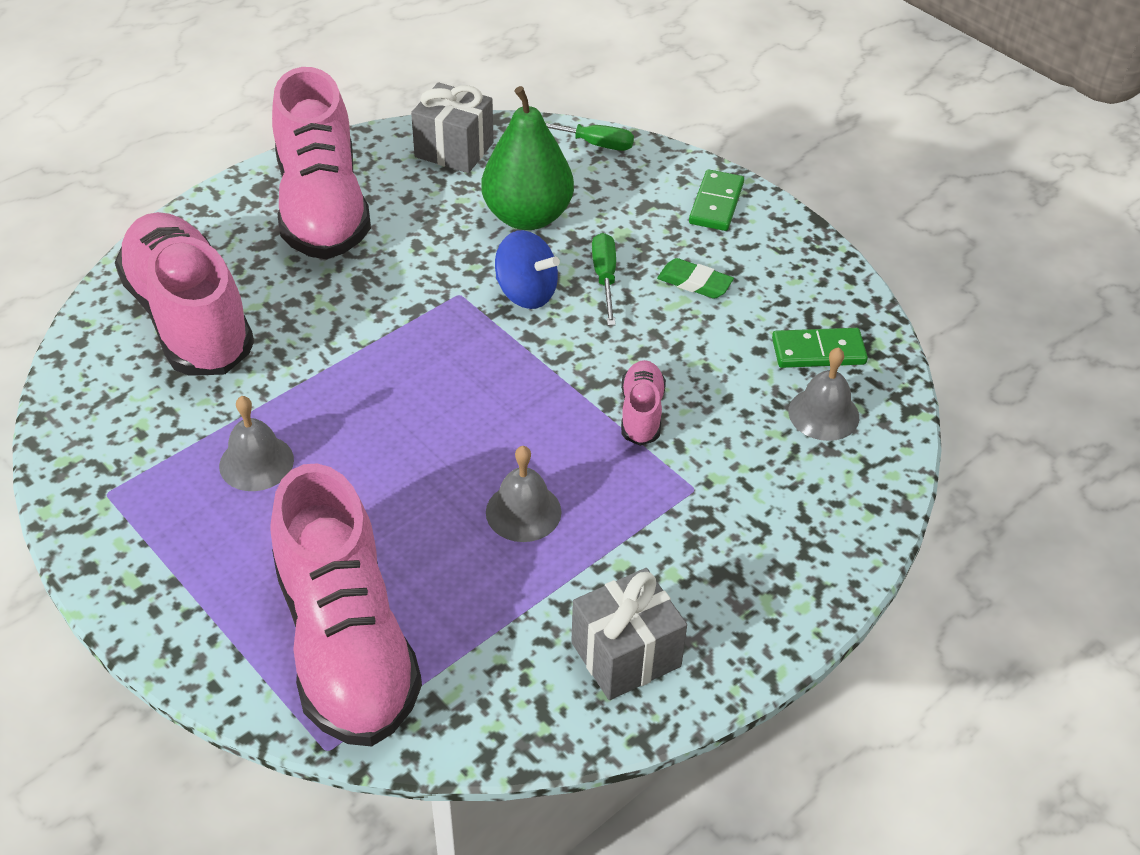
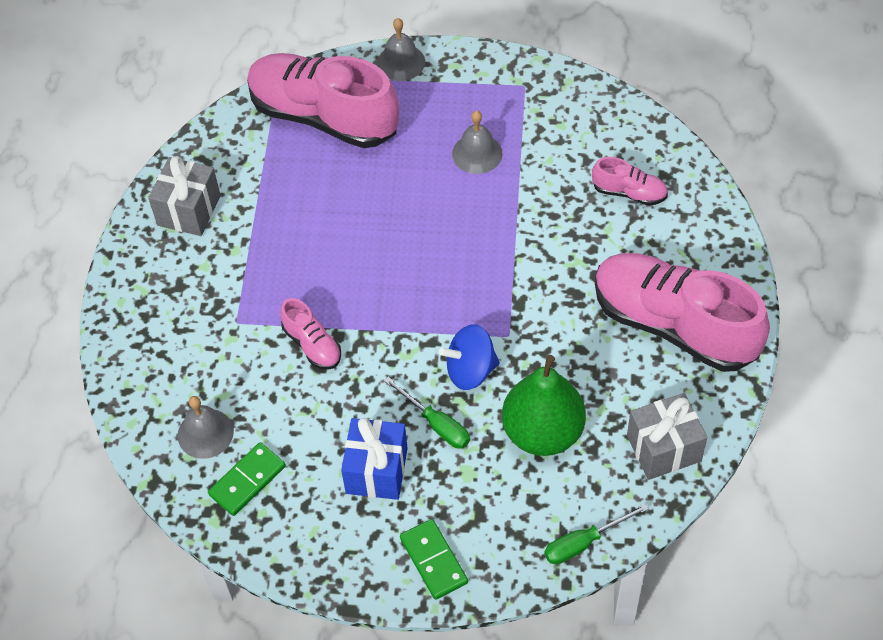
camera: 140 degrees right, 10 degrees up
pink shoe [115,212,254,376] -> pink shoe [592,157,668,206], size x0.44
grey bell [486,446,561,542] -> grey bell moved to [377,18,425,81]
green eraser [657,258,734,299] -> blue gift [341,418,408,500]

